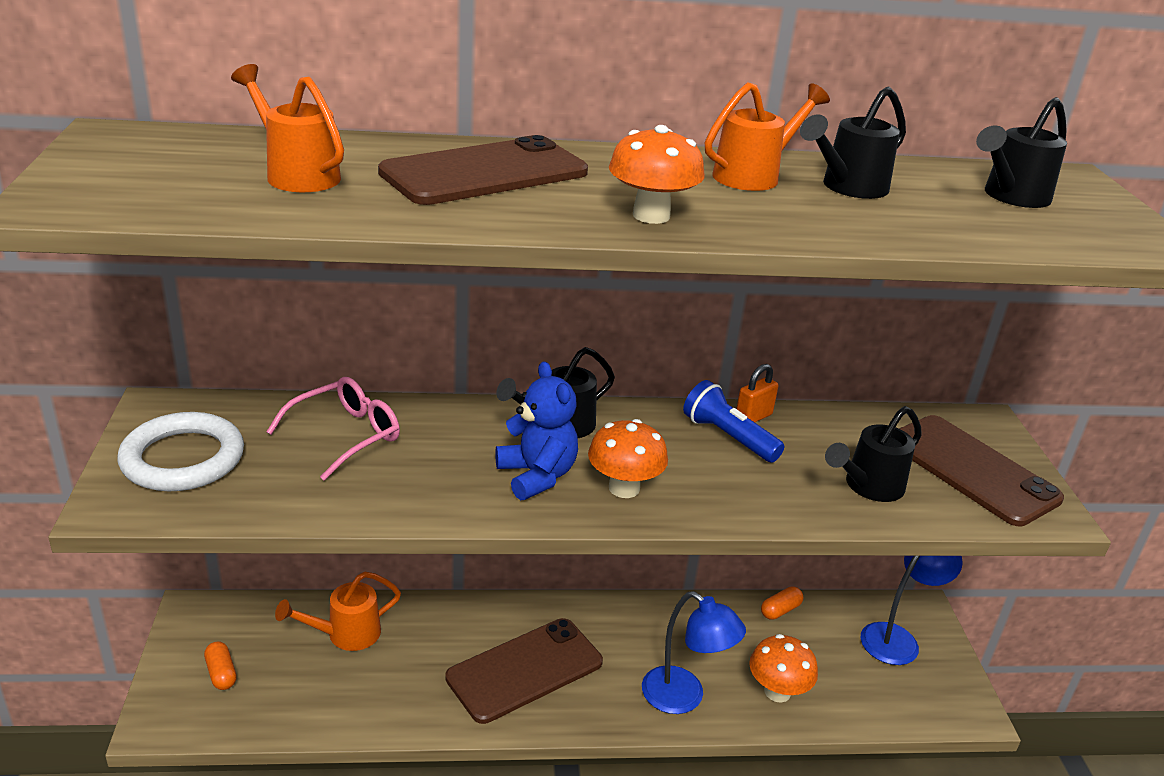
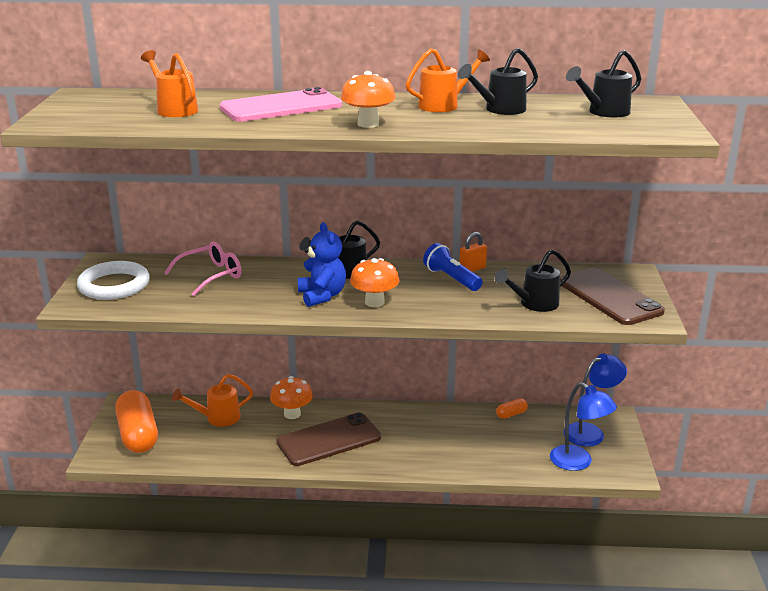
camera: 10 degrees right, 5 degrees down
orange capsule [204,641,237,690] -> orange capsule [115,390,158,453], size x2.33
brown phone [378,135,588,205] -> pink phone [220,87,342,122]
blue lamp [642,591,746,714] -> blue lamp moved to [550,382,617,471]
orange mushroom [749,634,818,703] -> orange mushroom moved to [270,376,313,419]

